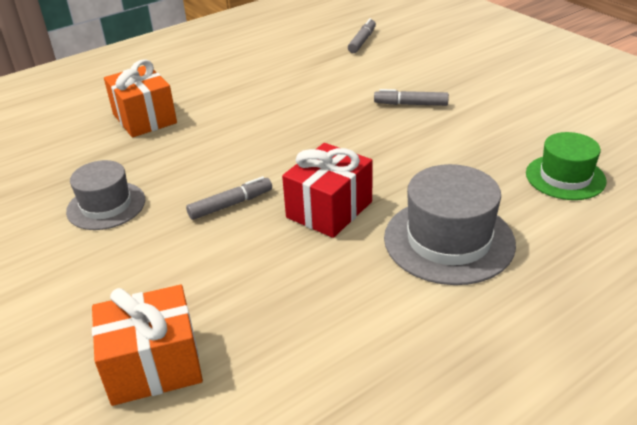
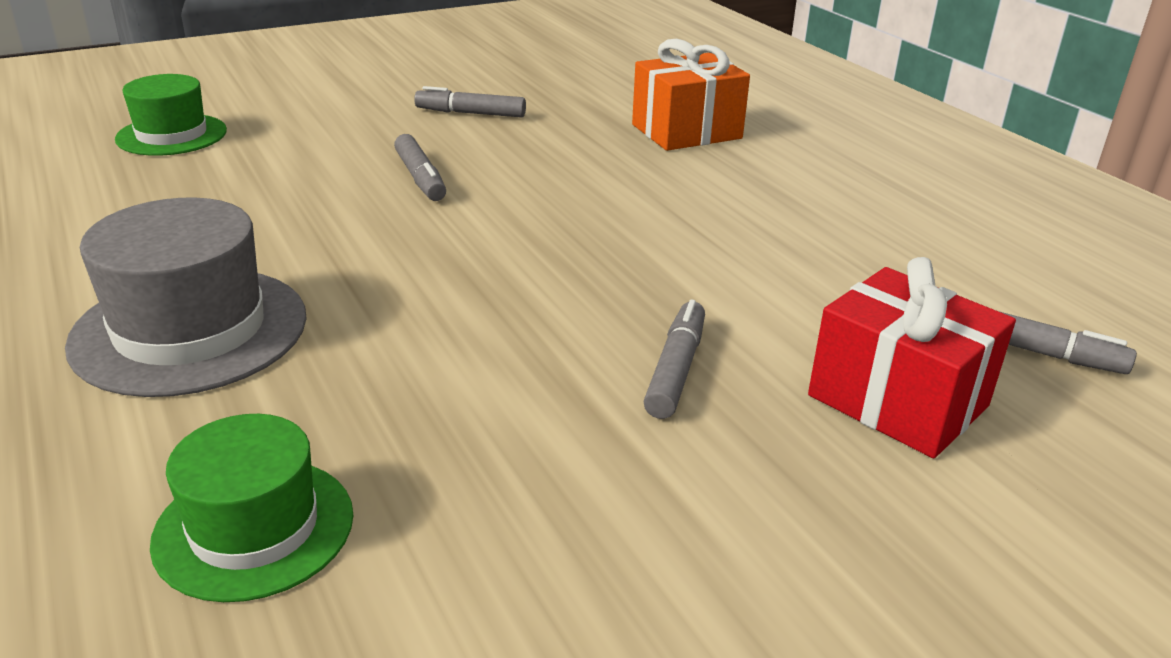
camera: 95 degrees right, 5 degrees down
grey hat [66,160,145,230] -> grey marker [414,86,526,118]
orange gift [92,285,203,406] -> green hat [115,74,227,156]
red gift [282,143,373,238] -> red gift moved to [808,257,1016,458]

